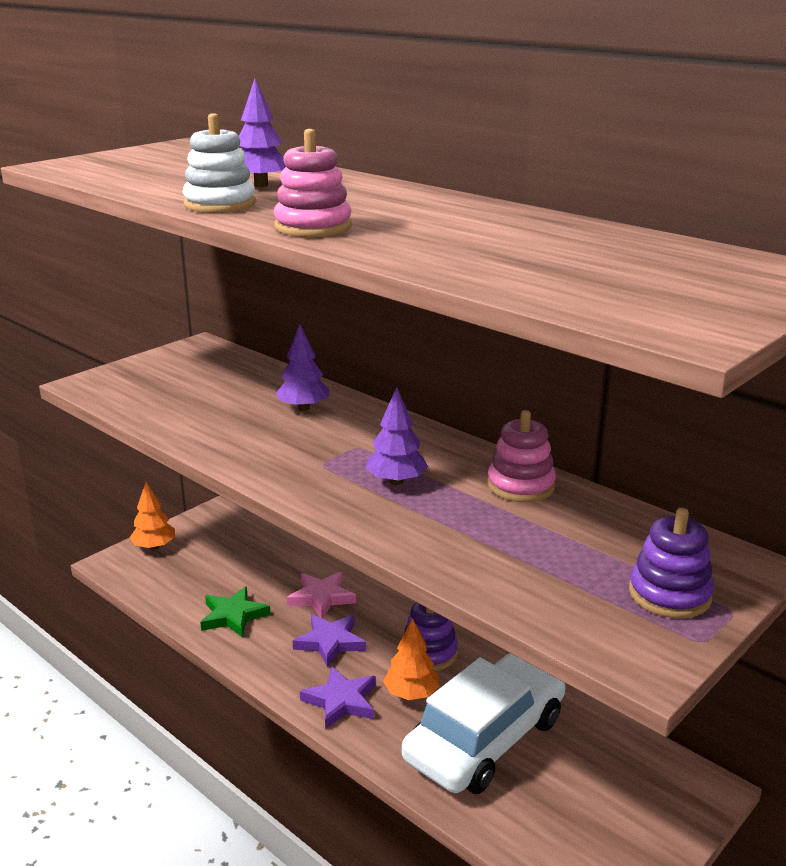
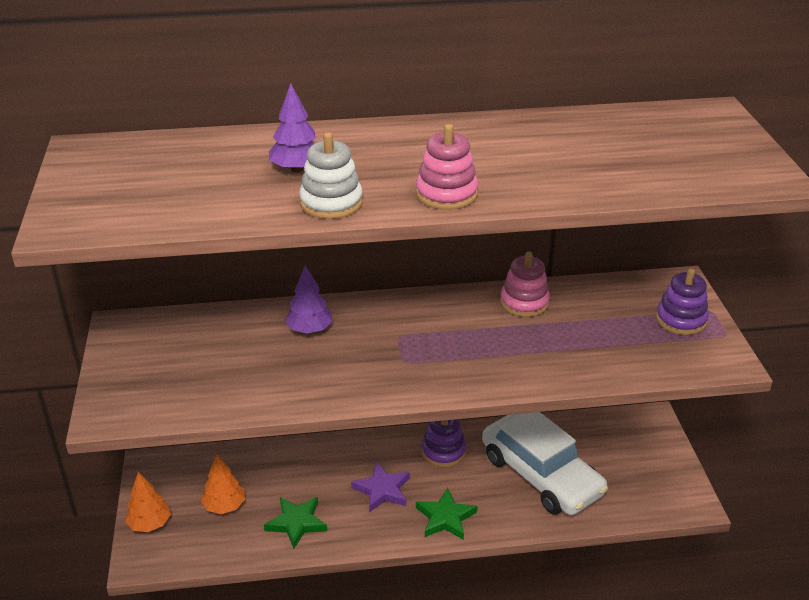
camera: 50 degrees left, 10 degrees up
pink star [287,572,356,619] -> none
purple star [300,666,376,729] -> green star [416,488,477,540]
purple tree [366,387,428,485] -> none
orange tree [383,618,440,700] -> orange tree moved to [201,454,245,514]
white car [402,653,566,794] -> white car turned 150 degrees clockwise [482,412,608,515]

